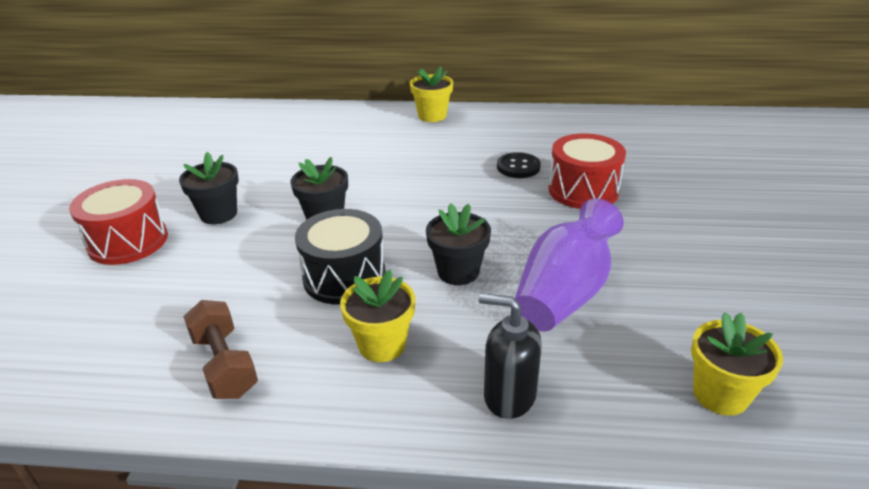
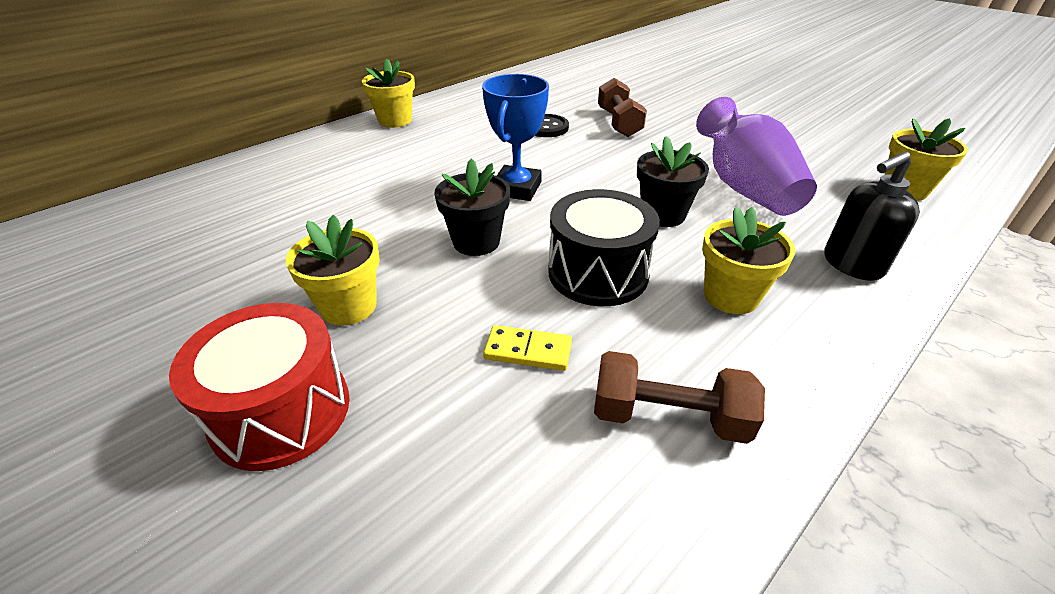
camera: 50 degrees left, 5 degrees up
black flower pot [179,152,239,224] -> yellow flower pot [286,215,380,326]
red drum [548,133,626,209] -> brown dumbbell [598,78,647,137]
none -> blue trophy [482,74,549,201]
none -> yellow domino [483,325,572,371]

